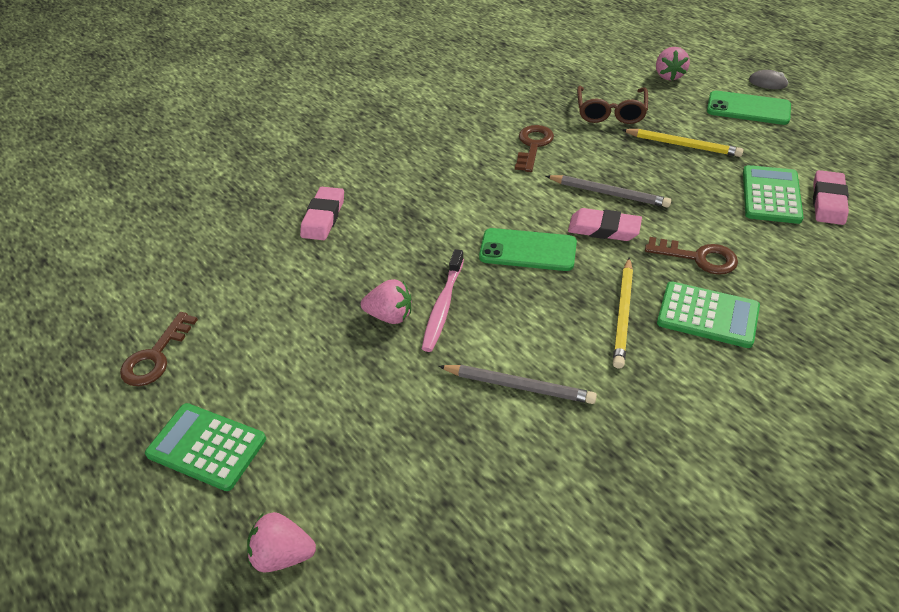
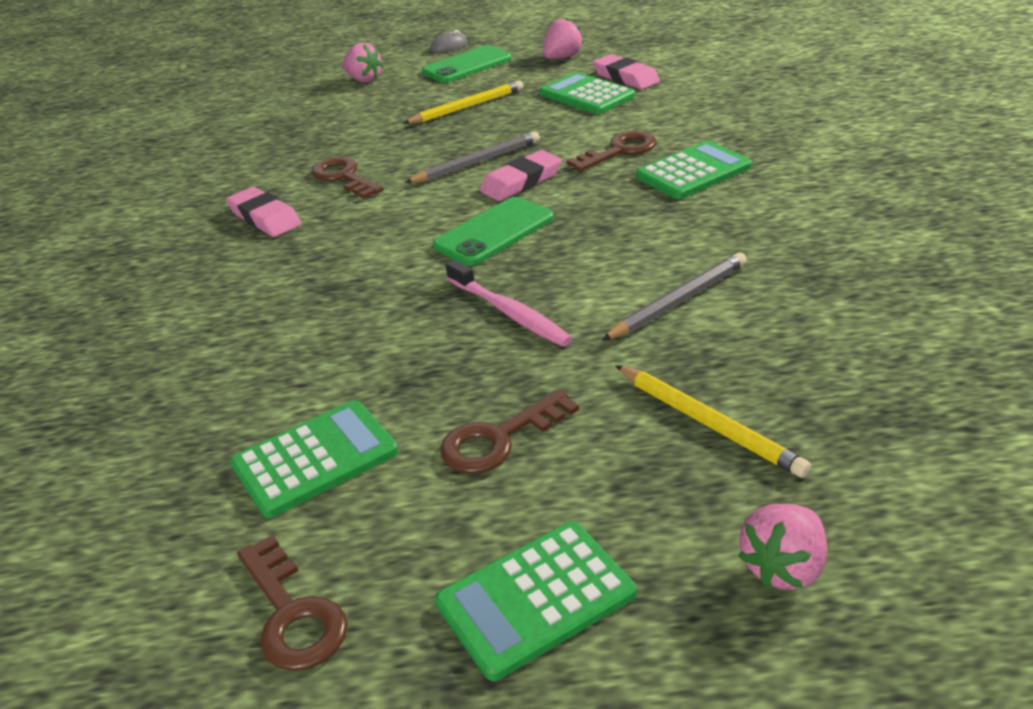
camera: 55 degrees left, 10 degrees down
pink eraser [300,187,344,240] -> pink eraser moved to [226,187,301,237]
pink strawberry [361,279,411,324] -> pink strawberry moved to [543,18,583,59]
brown glasses [577,86,648,124] -> none
yellow pencil [613,257,633,369] -> yellow pencil moved to [615,365,811,478]
none -> green calculator [230,400,399,518]
none -> brown key [440,389,579,474]

